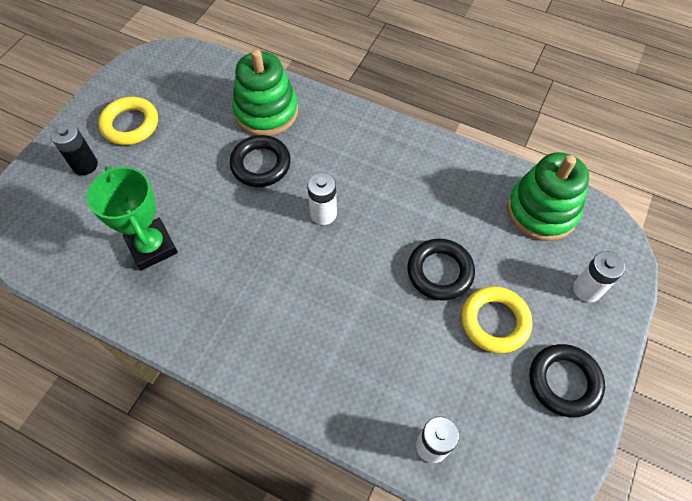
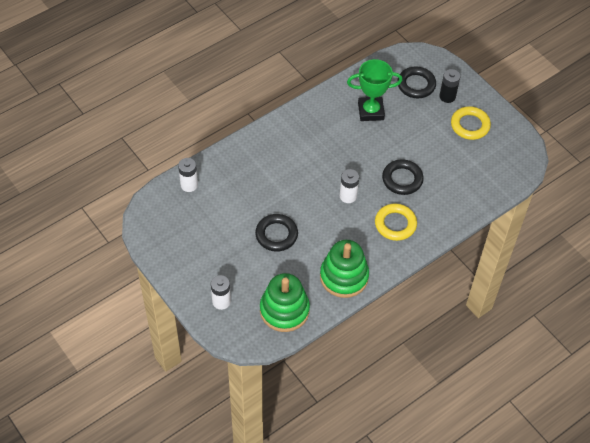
camera: 115 degrees right, 5 degrees down
green stacking toy [232,49,298,136] -> green stacking toy moved to [320,240,369,298]
yellow ring [461,286,532,353] -> yellow ring moved to [375,204,417,241]
black ring [529,344,605,417] -> black ring moved to [397,67,436,98]

